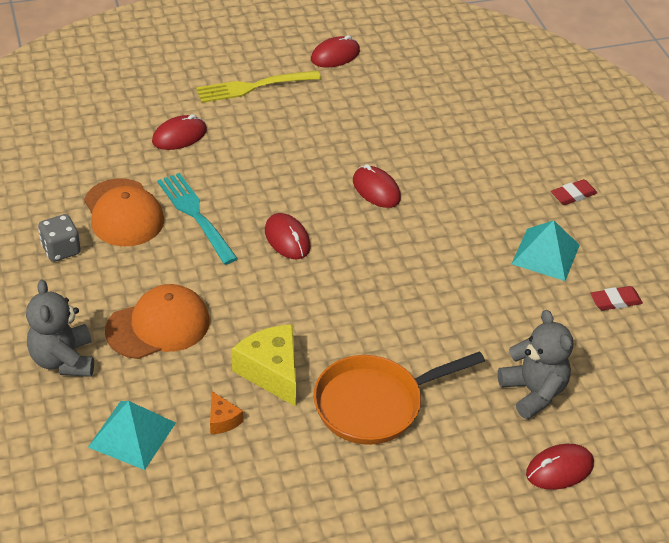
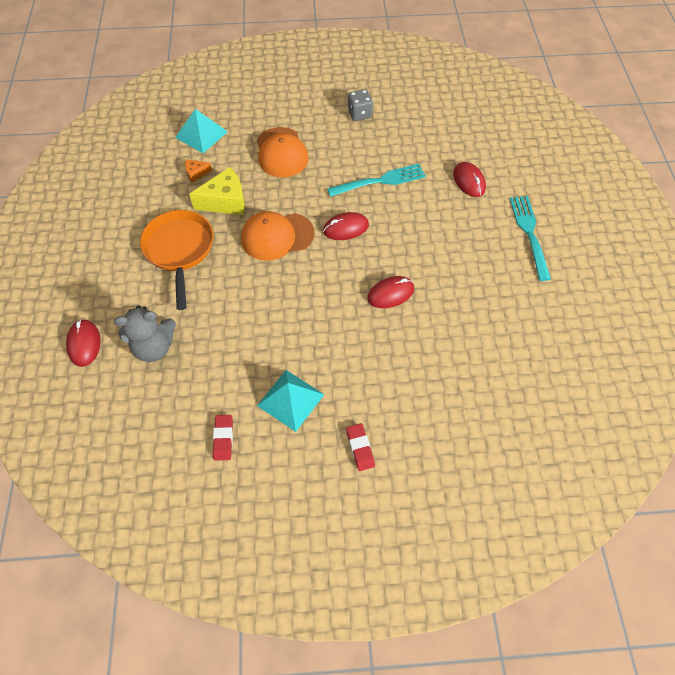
camera: 105 degrees right, 15 degrees up
grey teddy bear [26,279,94,377] -> none
orange cap [84,178,164,246] -> orange cap moved to [241,211,314,261]
yellow fork [196,70,321,103] -> turquoise fork [509,196,551,281]
red mouse [311,35,360,68] -> none

